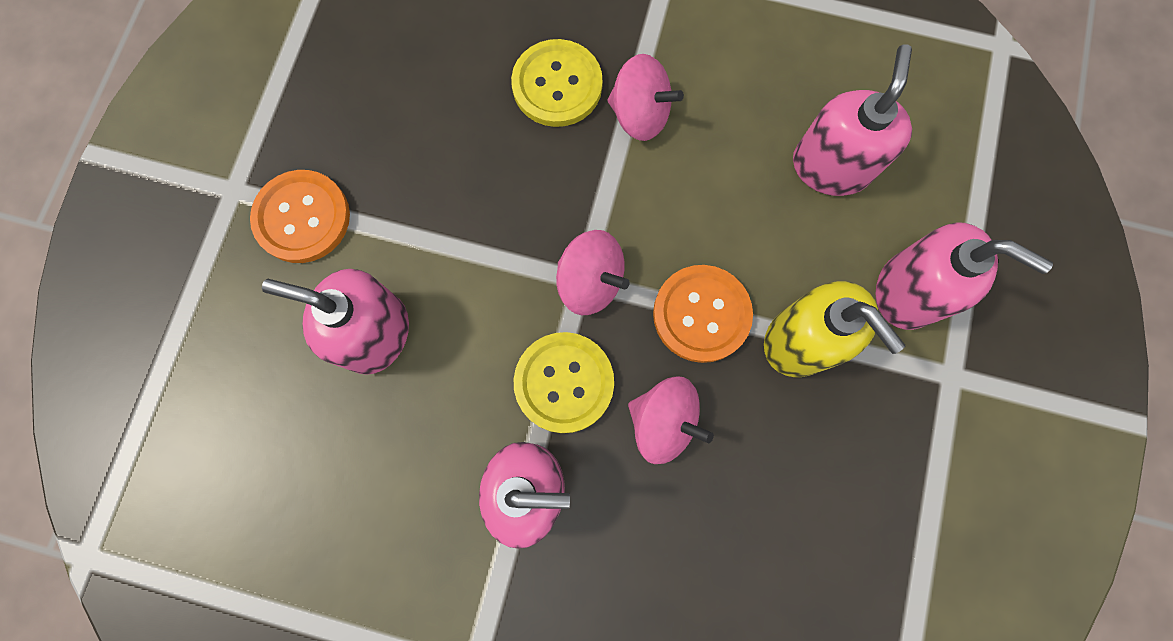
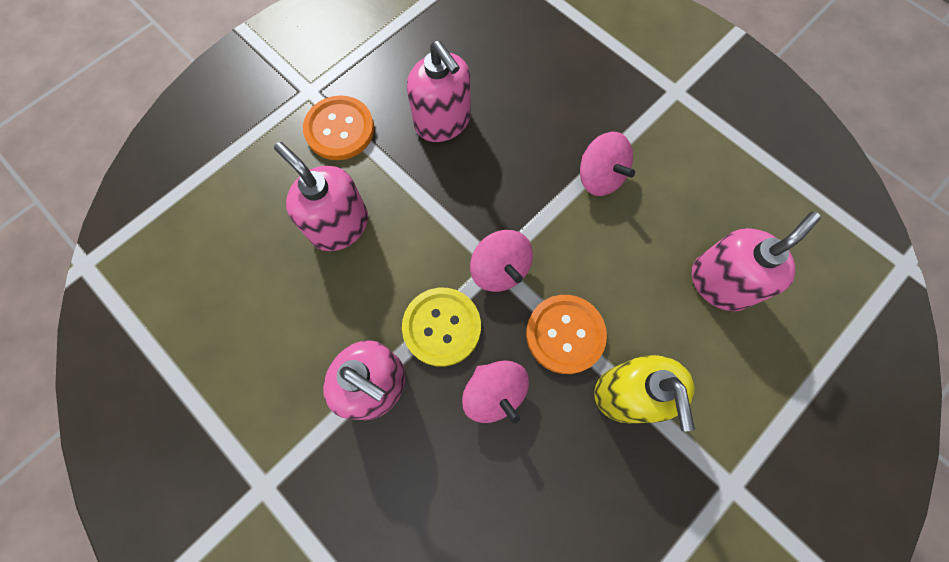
camera: 30 degrees right, 5 degrees down
yellow button [511,39,603,127] -> none
pink soap dispenser [875,223,1053,330] -> pink soap dispenser moved to [407,40,471,142]

